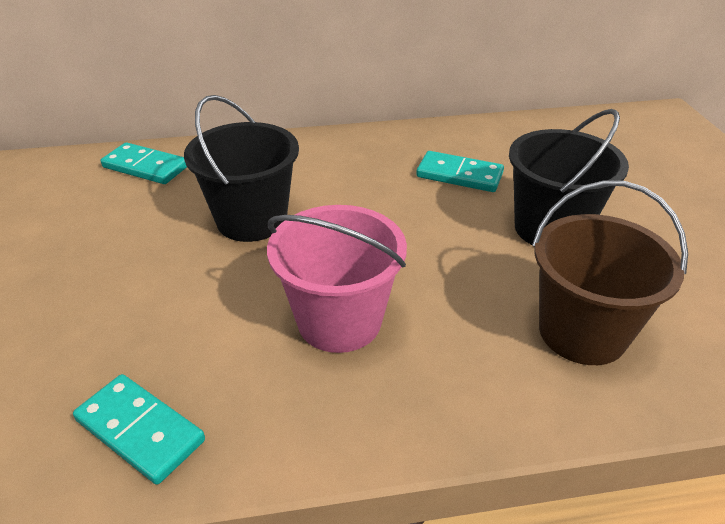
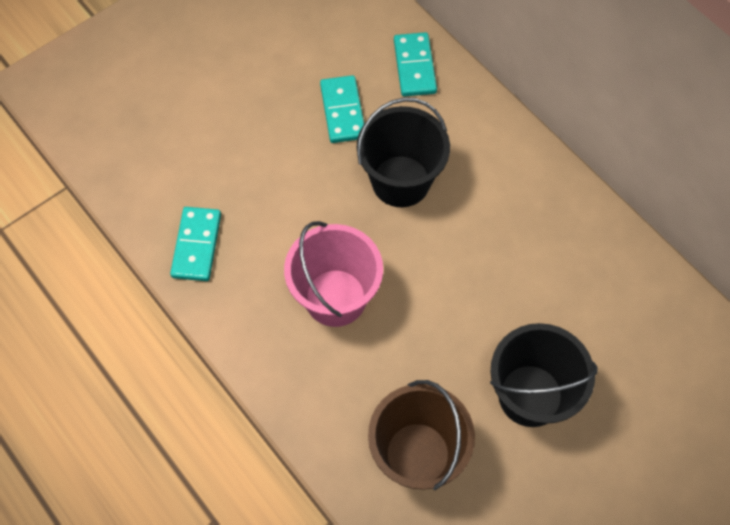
camera: 60 degrees right, 25 degrees up
turquoise domino [416,151,504,192] -> turquoise domino moved to [320,75,364,143]

